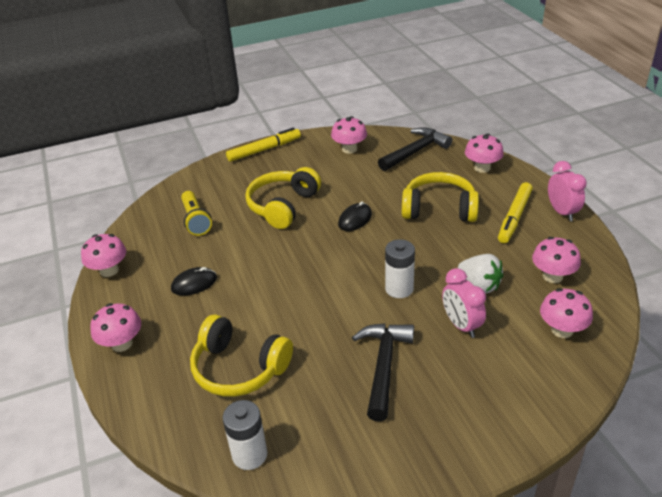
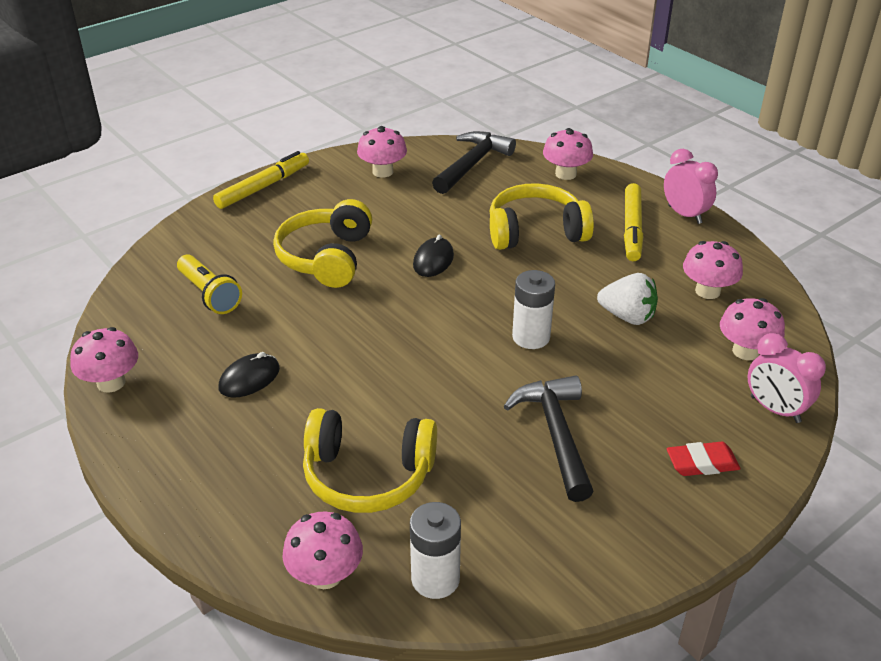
camera: 20 degrees left, 0 degrees up
pink mushroom [90,303,141,352] -> pink mushroom moved to [282,512,363,589]
pink clock [442,268,486,338] -> pink clock moved to [747,333,826,423]
none -> red eraser [667,441,740,476]

